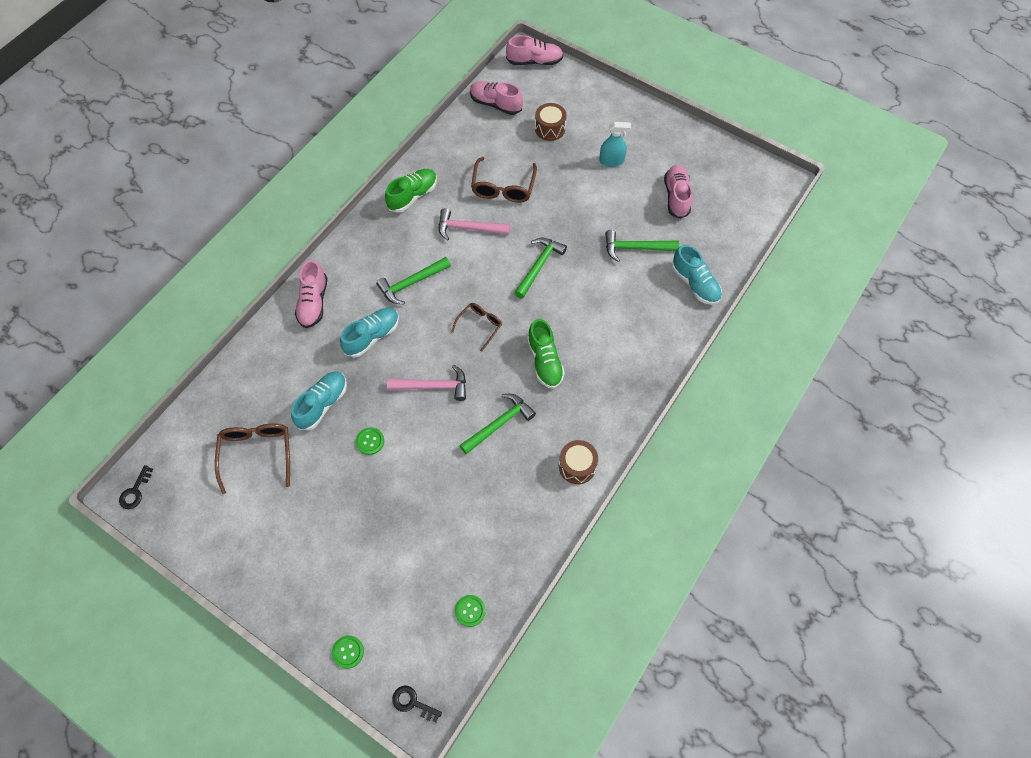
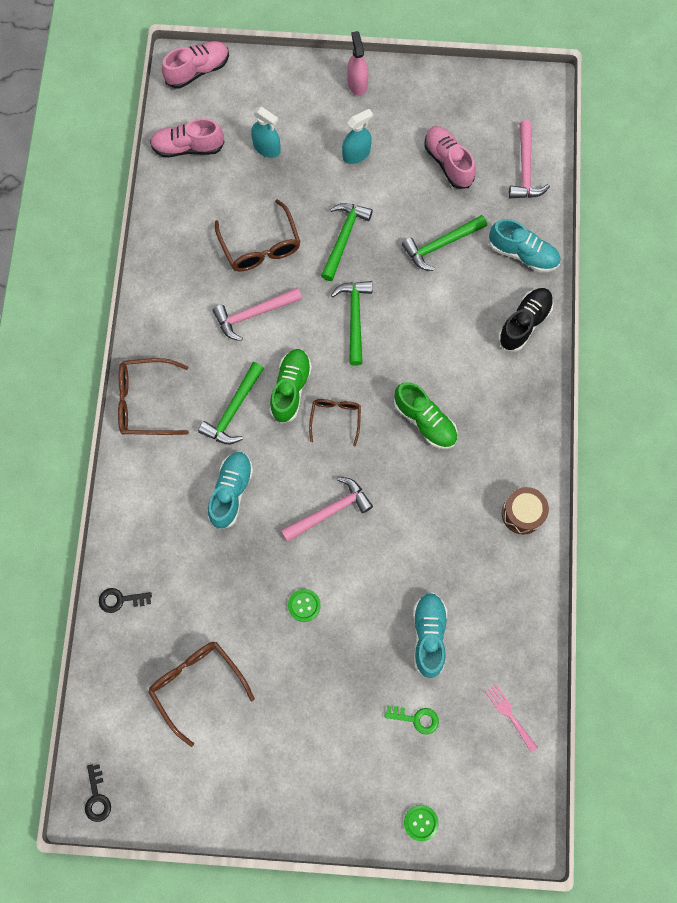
camera: 30 degrees left, 10 degrees up
turquoise shoe [291,371,347,430] -> turquoise shoe moved to [413,593,447,678]
pink shoe [295,260,328,328] -> none
green shoe [385,169,437,213] -> green shoe moved to [270,349,312,424]
black key [392,686,442,723] -> black key moved to [99,588,152,613]
green button [455,595,486,627] -> pink fork [485,684,538,752]
green hammer [459,394,536,454] -> green hammer moved to [321,203,373,281]
brown drum [535,103,566,141] -> turquoise spray bottle [251,106,281,158]
none -> brown glasses [118,358,189,435]
none -> pink spray bottle [347,31,368,96]
none -> green key [384,706,439,734]
none -> black shoe [498,288,554,352]
none -> pink hammer [509,120,550,198]

